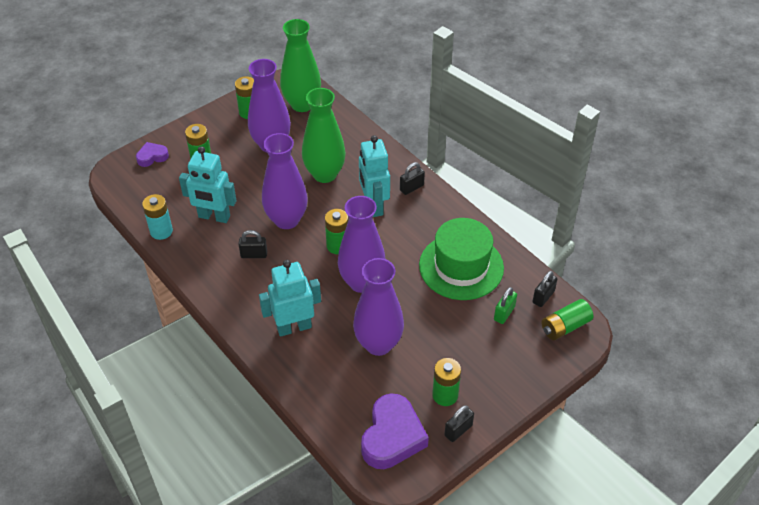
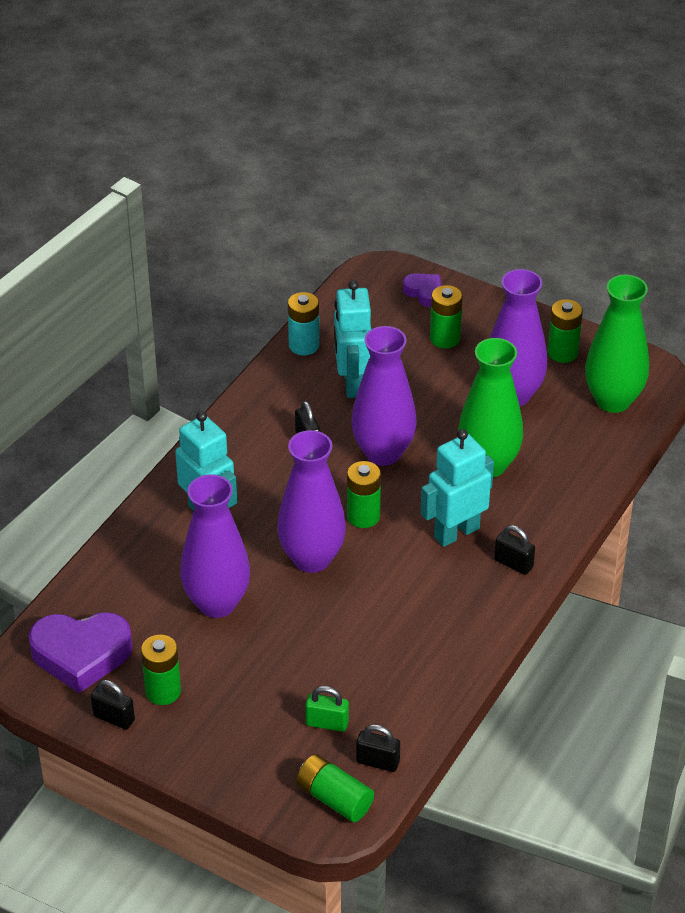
camera: 70 degrees right, 5 degrees down
green hat [419,218,504,300] -> none

